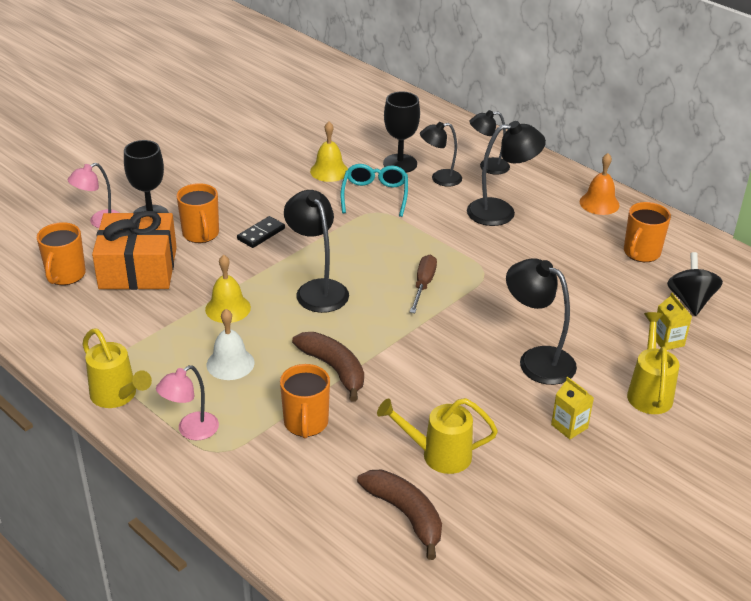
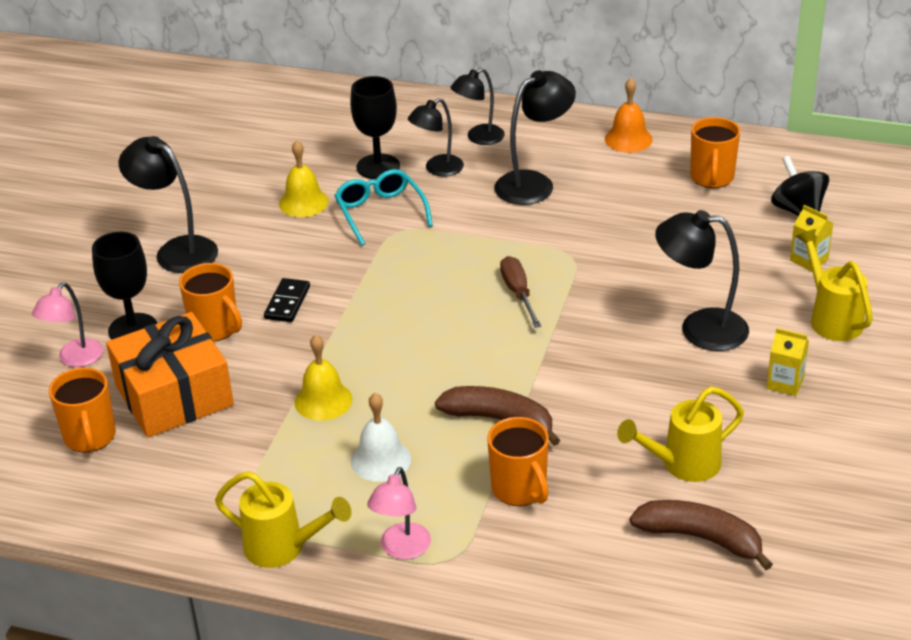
camera: 25 degrees left, 0 degrees up
black lamp [284,190,349,313] -> black lamp moved to [119,136,218,273]

